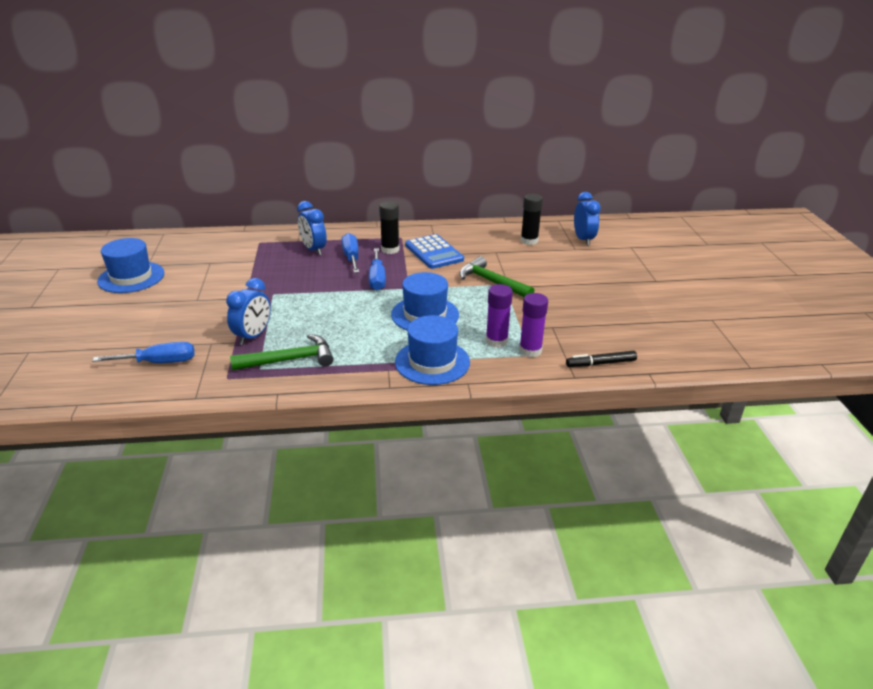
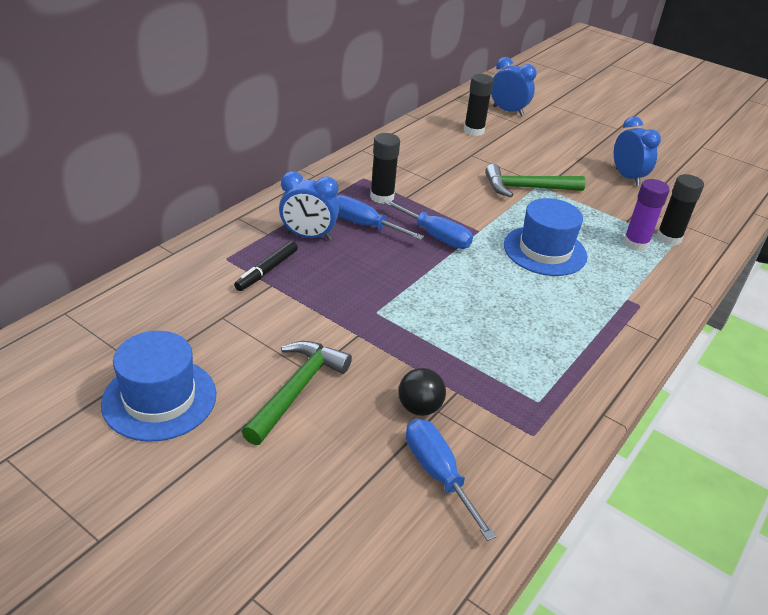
camera: 50 degrees left, 5 degrees up
blue screwdriver [92,342,195,363] -> blue screwdriver turned 60 degrees counterclockwise [406,419,496,541]
blue clock [226,278,271,345] -> blue clock moved to [614,116,661,186]
green hammer [230,334,334,371] -> green hammer moved to [242,341,352,445]
blue hat [395,315,470,385] -> none
blue calculator [405,234,464,269] -> none
purple glue stick [519,293,548,357] -> black glue stick [656,174,704,246]
black marker [566,351,637,367] -> black marker moved to [234,241,298,291]
none -> black ball [398,368,446,416]

